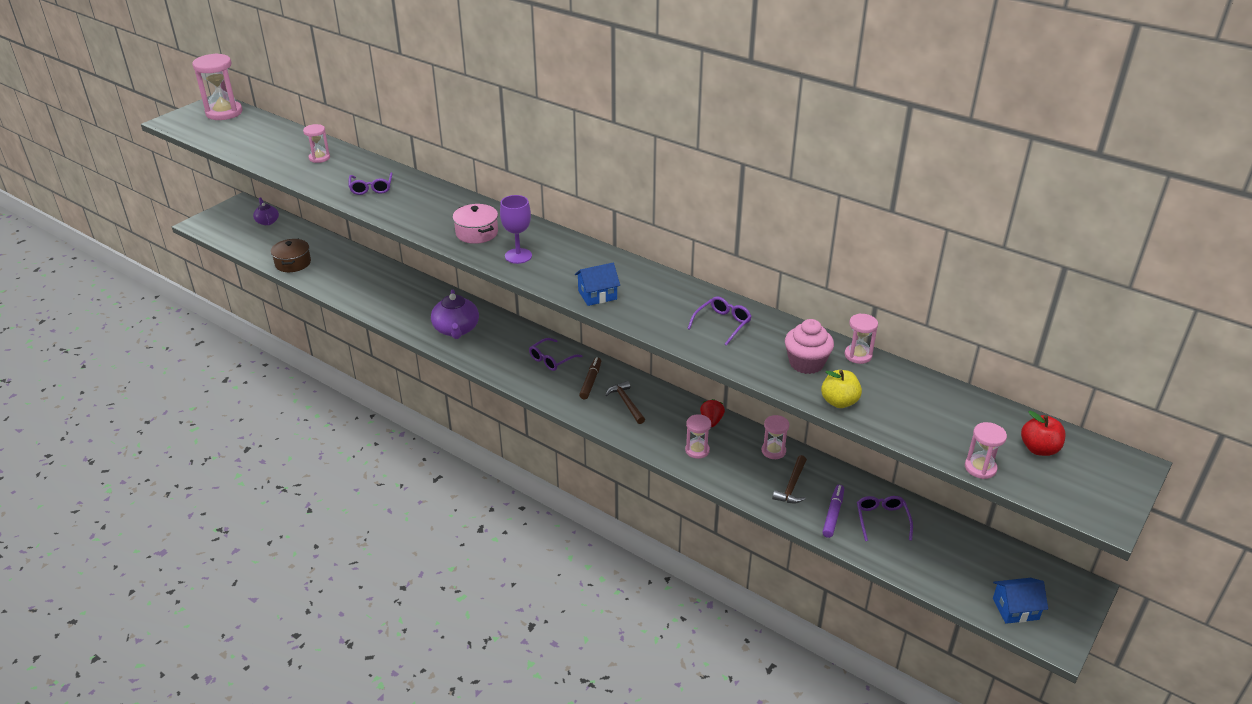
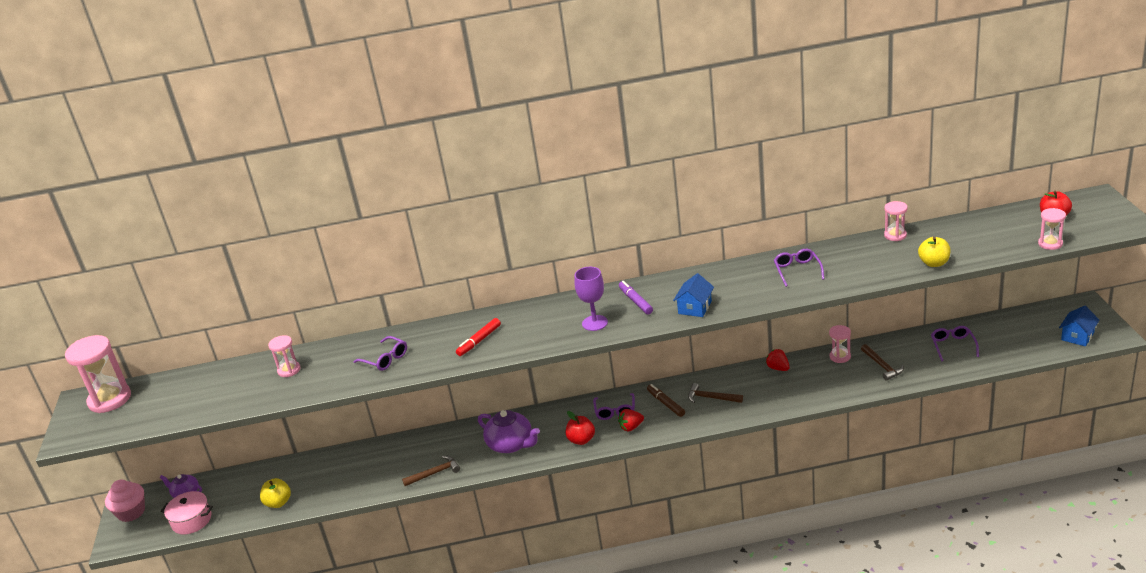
camera: 40 degrees left, 5 degrees down
brown pot [271,239,311,272] -> yellow apple [260,478,291,508]
pink pot [453,204,498,244] -> pink pot moved to [161,491,213,534]
pink hourglass [685,414,711,459] -> none
pink cupcake [785,319,834,374] -> pink cupcake moved to [105,480,145,522]
purple marker [822,485,844,538] -> purple marker moved to [619,281,653,315]
purple glasses [857,496,913,541] -> purple glasses turned 45 degrees clockwise [931,326,979,361]
none -> brown hammer [402,456,460,486]
none -> red marker [456,318,501,356]
none -> red apple [566,411,595,445]
none -> red strawberry [618,409,644,432]

